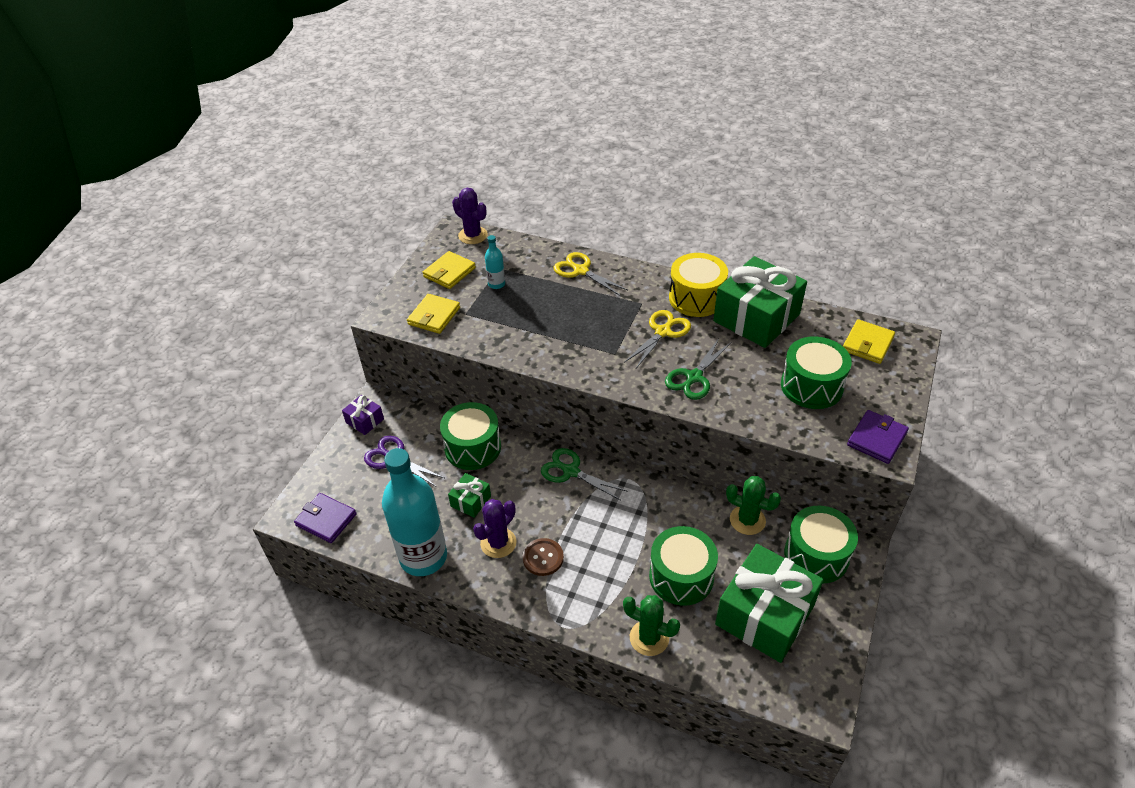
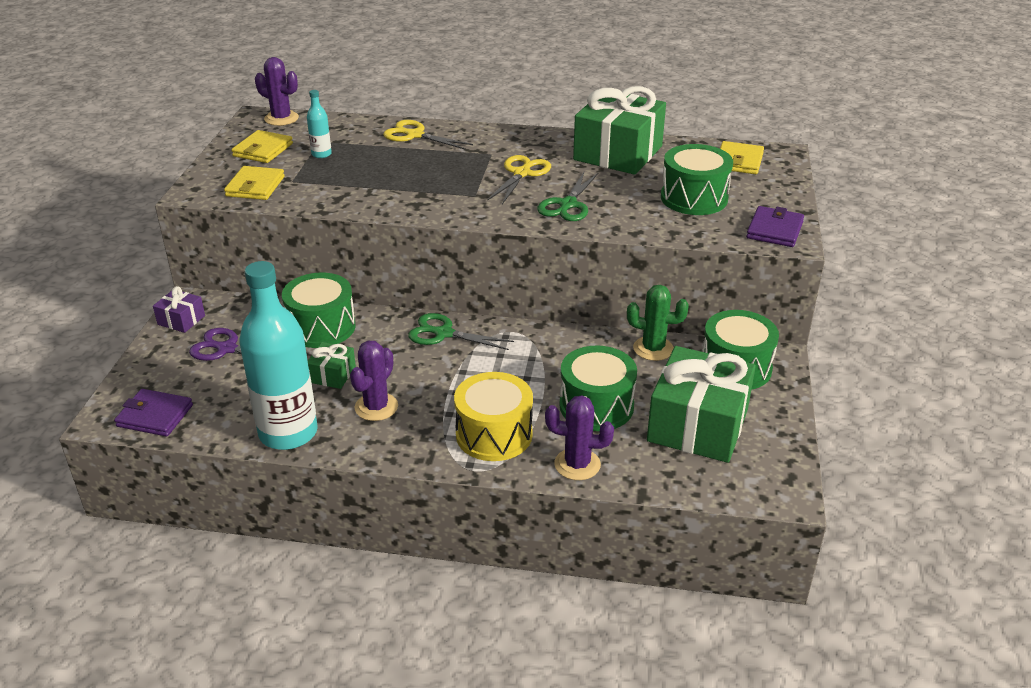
camera: 15 degrees left, 10 degrees down
brown button [523,538,564,576] -> none
green cactus [623,595,680,656] -> purple cactus [545,395,614,480]
yellow drum [669,253,728,317] -> yellow drum moved to [454,372,533,461]

